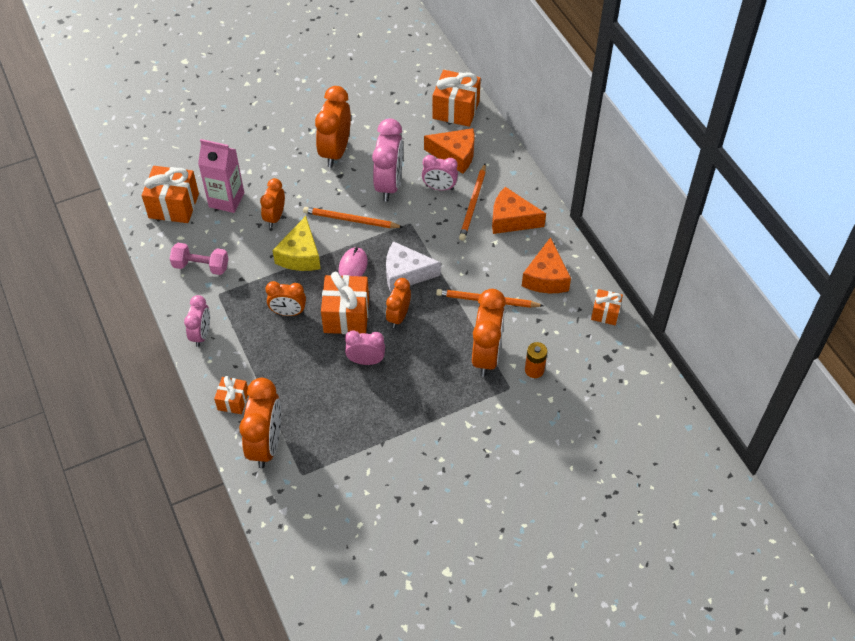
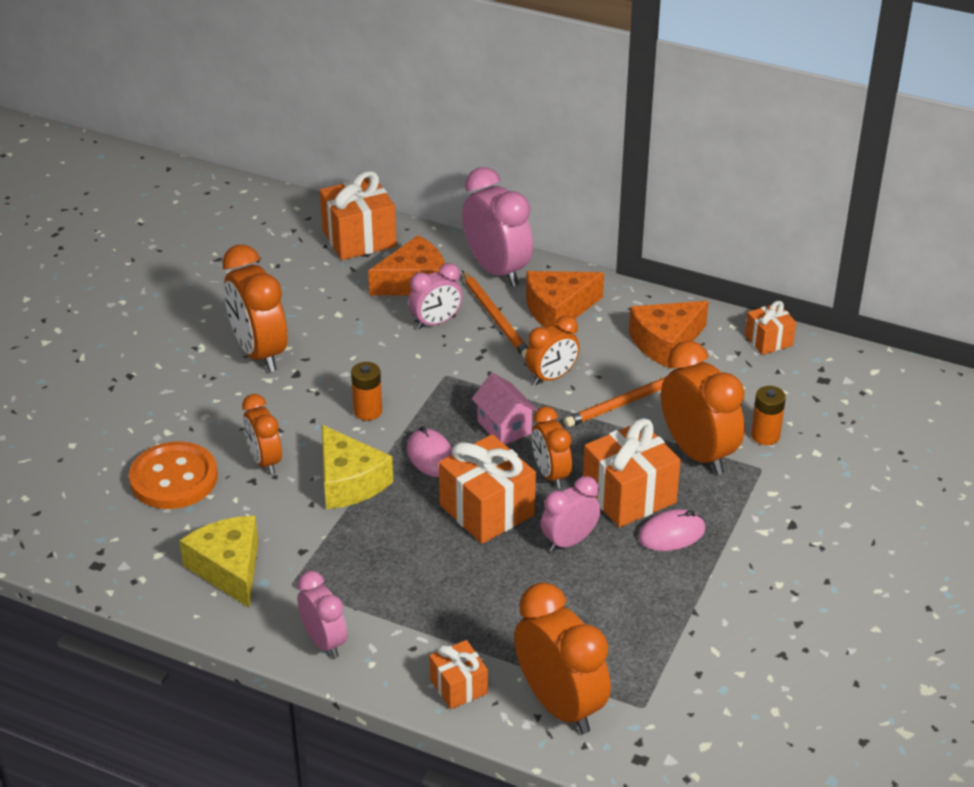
camera: 40 degrees left, 15 degrees down
orange gift [142,166,199,223] -> orange gift moved to [583,418,681,528]
pink dumbbell [170,243,228,275] -> yellow cheese [179,516,258,608]
pink carton [198,139,244,213] -> orange button [129,441,218,509]
orange clock [266,281,306,316] -> orange clock moved to [525,315,580,385]
orange pencil [303,207,403,228] -> orange battery [351,362,382,421]
pink clock [372,118,403,202] -> pink clock moved to [462,167,533,287]
white cheese [386,241,441,292] -> pink house [472,373,538,445]
orange cheese [522,237,571,293] -> orange cheese turned 90 degrees clockwise [629,301,709,368]
none -> pink mouse [638,509,706,551]

